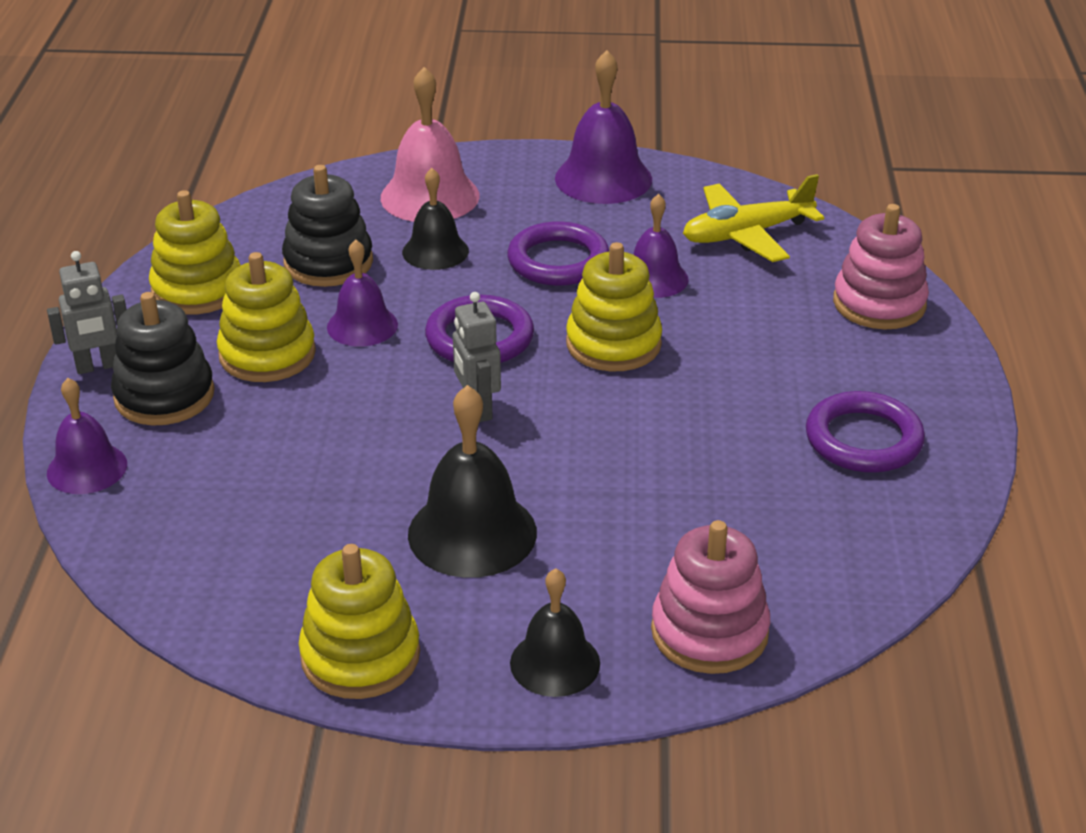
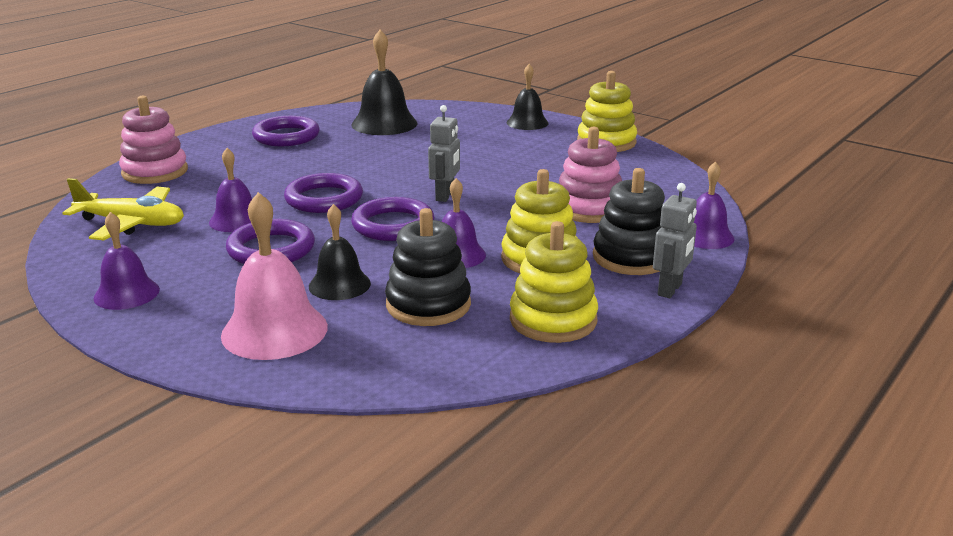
camera: 145 degrees left, 10 degrees down
grey robot [47,251,127,374] -> grey robot turned 105 degrees clockwise [653,183,697,298]
black bell [408,385,537,578] -> black bell moved to [352,30,417,135]
purple bell [555,50,652,204] -> purple bell [93,212,160,310], size x0.64
yellow stacking toy [566,242,662,371] -> purple ring [284,173,363,213]
pink stacking toy [651,520,770,674] -> pink stacking toy moved to [559,127,622,223]

